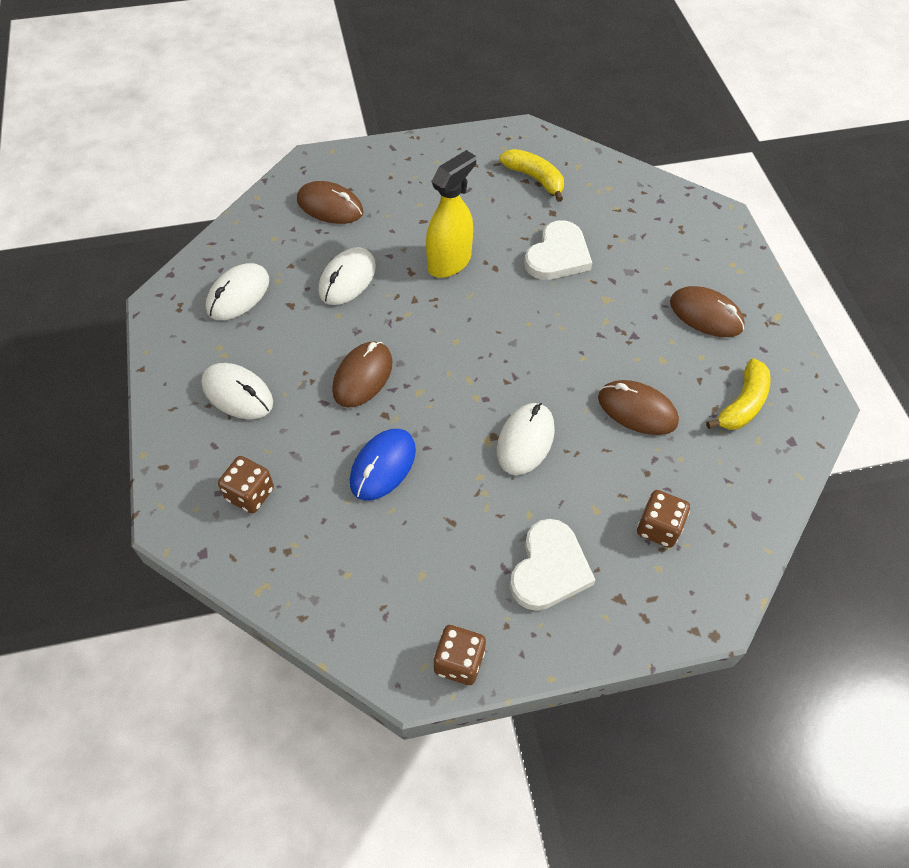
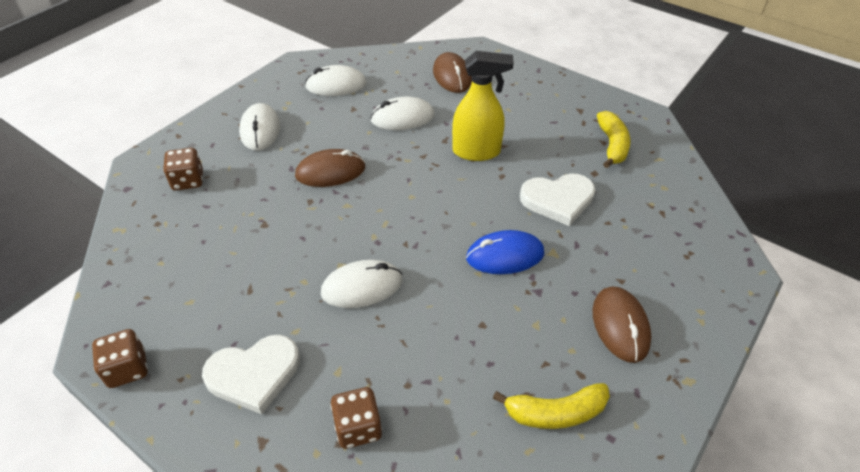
camera: 50 degrees right, 10 degrees down
blue mouse [350,429,416,501] -> blue mouse moved to [466,230,544,274]
brown mouse [598,380,679,435] -> none

